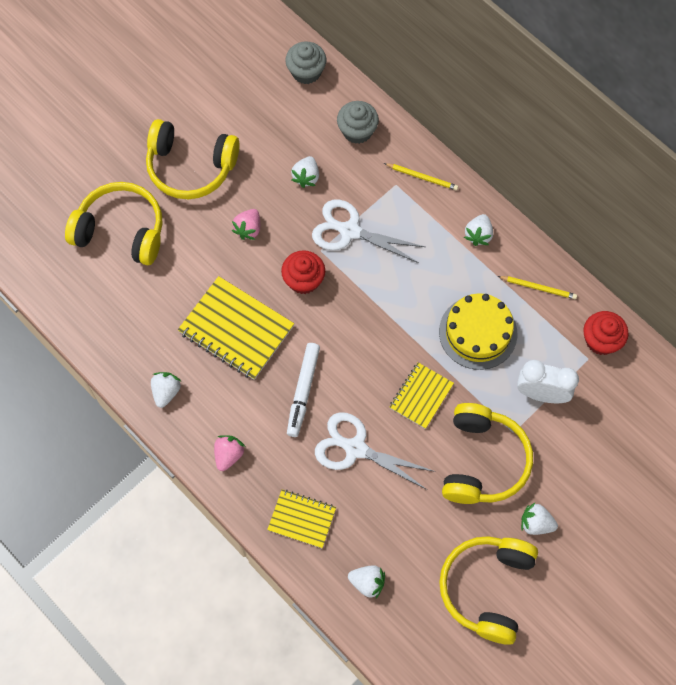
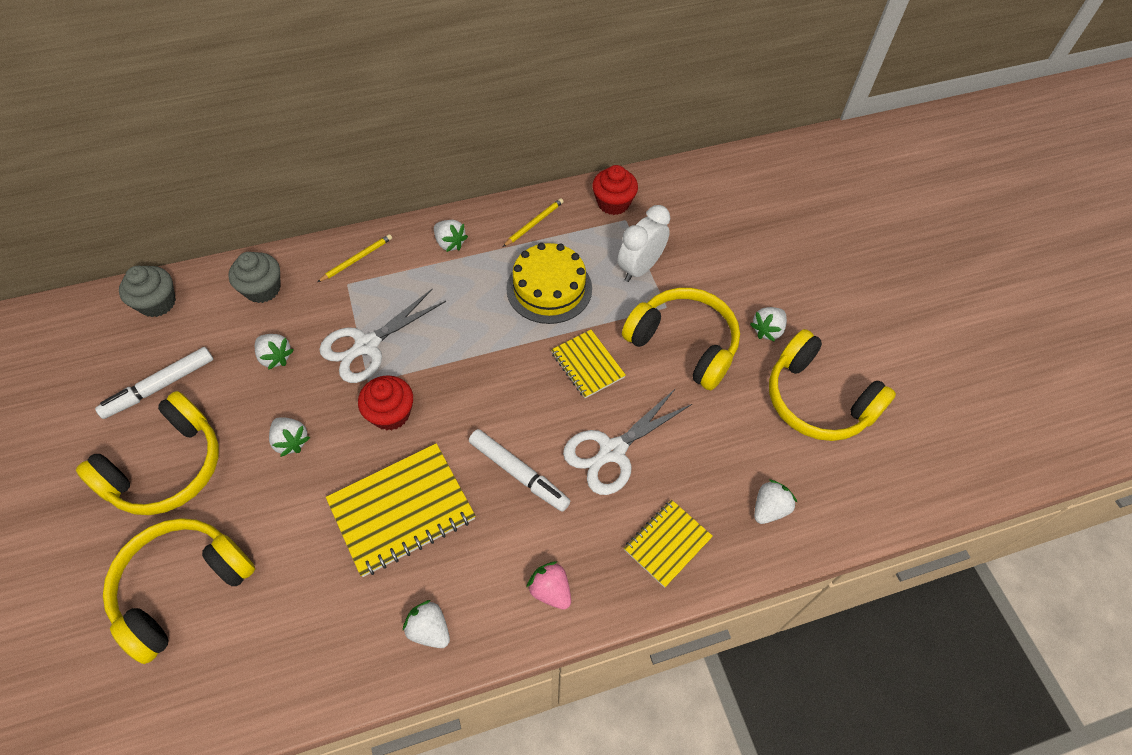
camera: 65 degrees left, 10 degrees down
pink strawberry [232,209,260,240] -> white strawberry [269,417,310,457]
none -> white marker [95,347,213,419]

